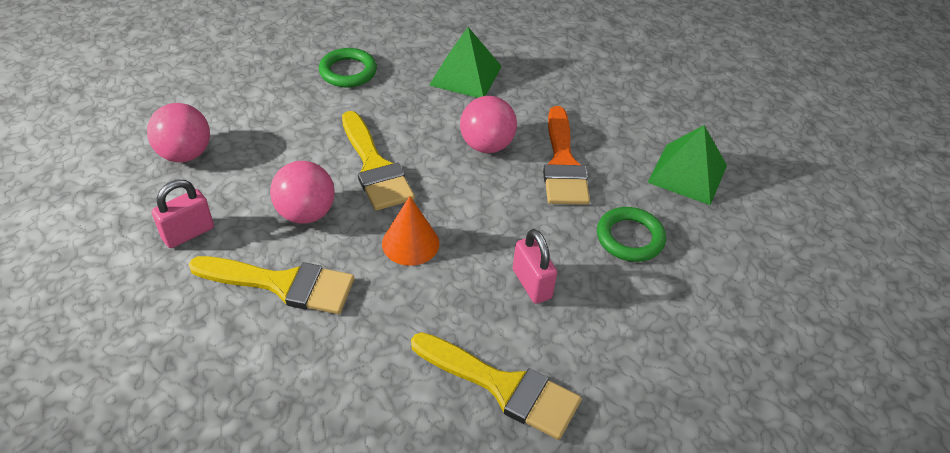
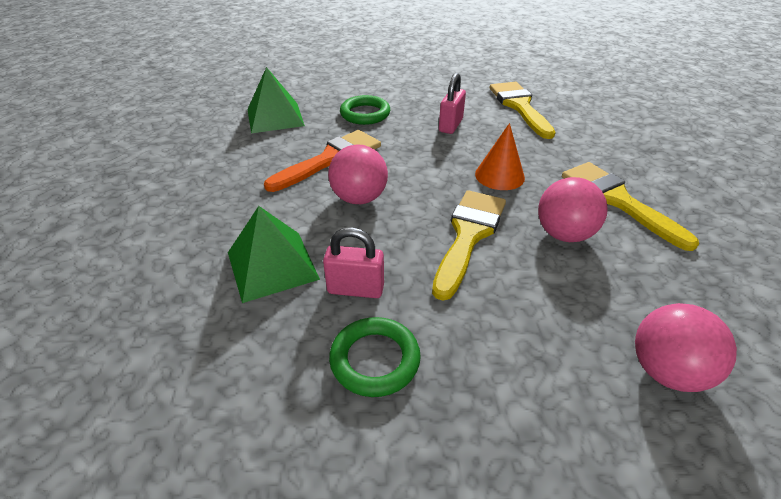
camera: 130 degrees left, 5 degrees down
pink padlock [152,180,214,248] -> pink padlock moved to [323,227,384,298]

